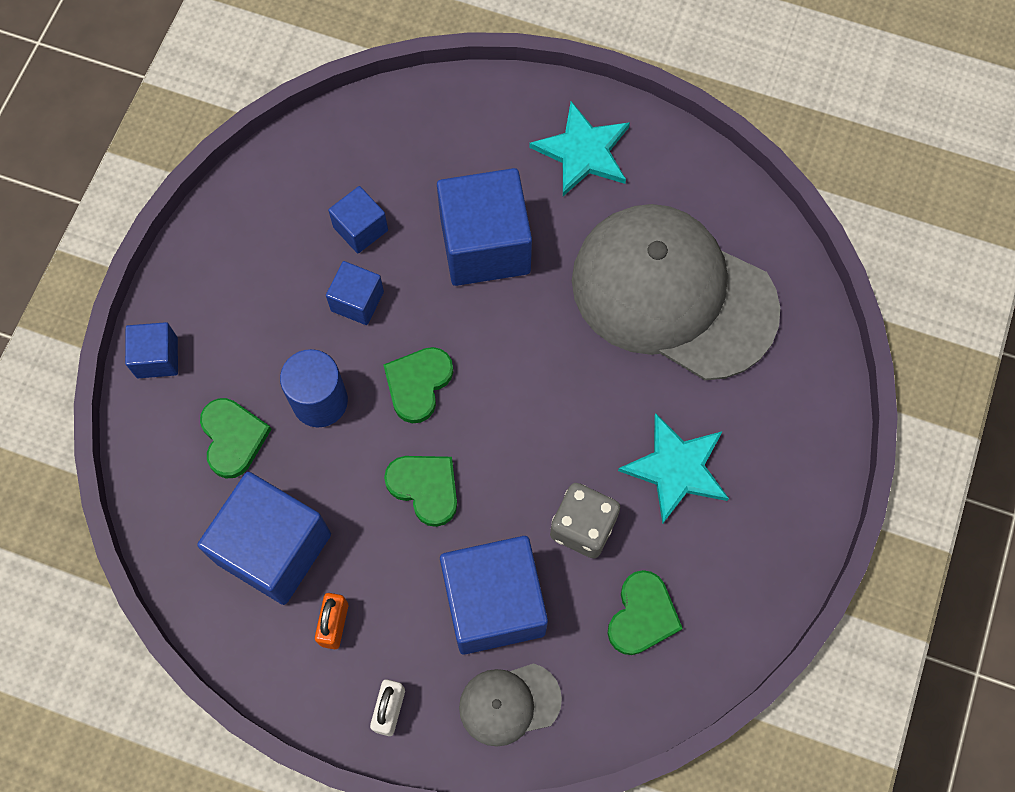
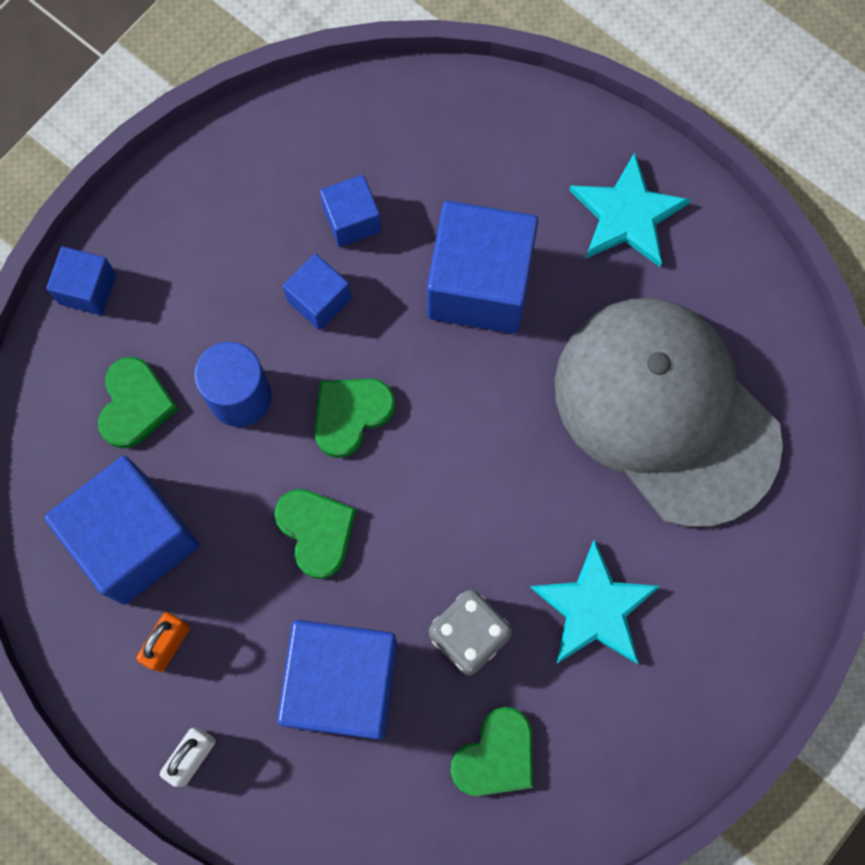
camera: 20 degrees right, 5 degrees up
grey cap [459,663,562,747] -> none

